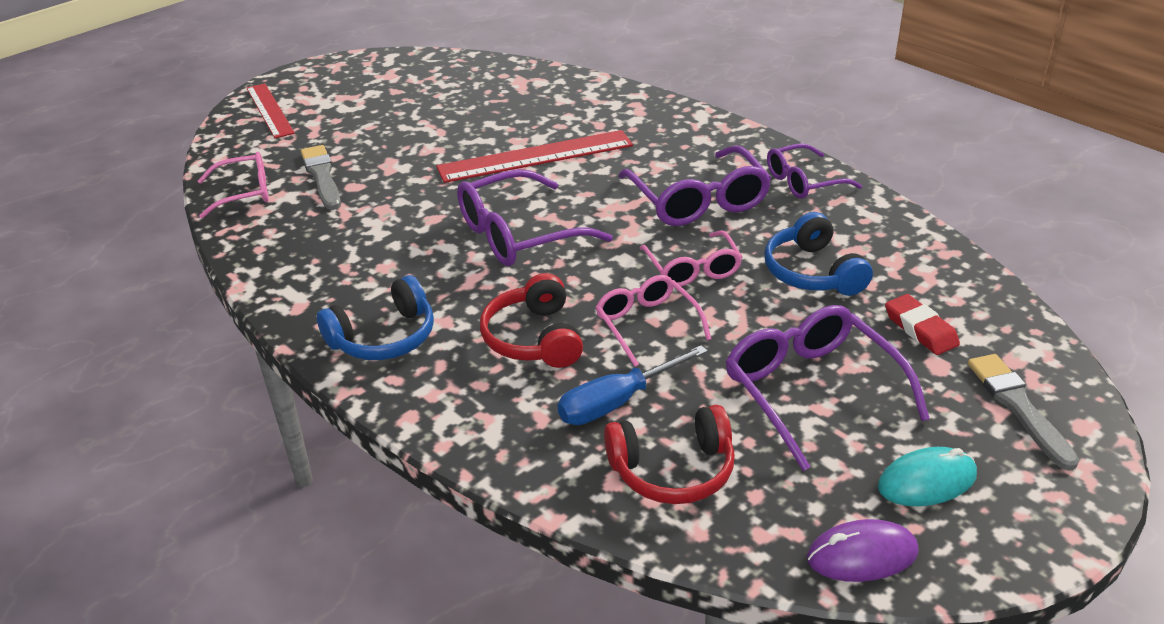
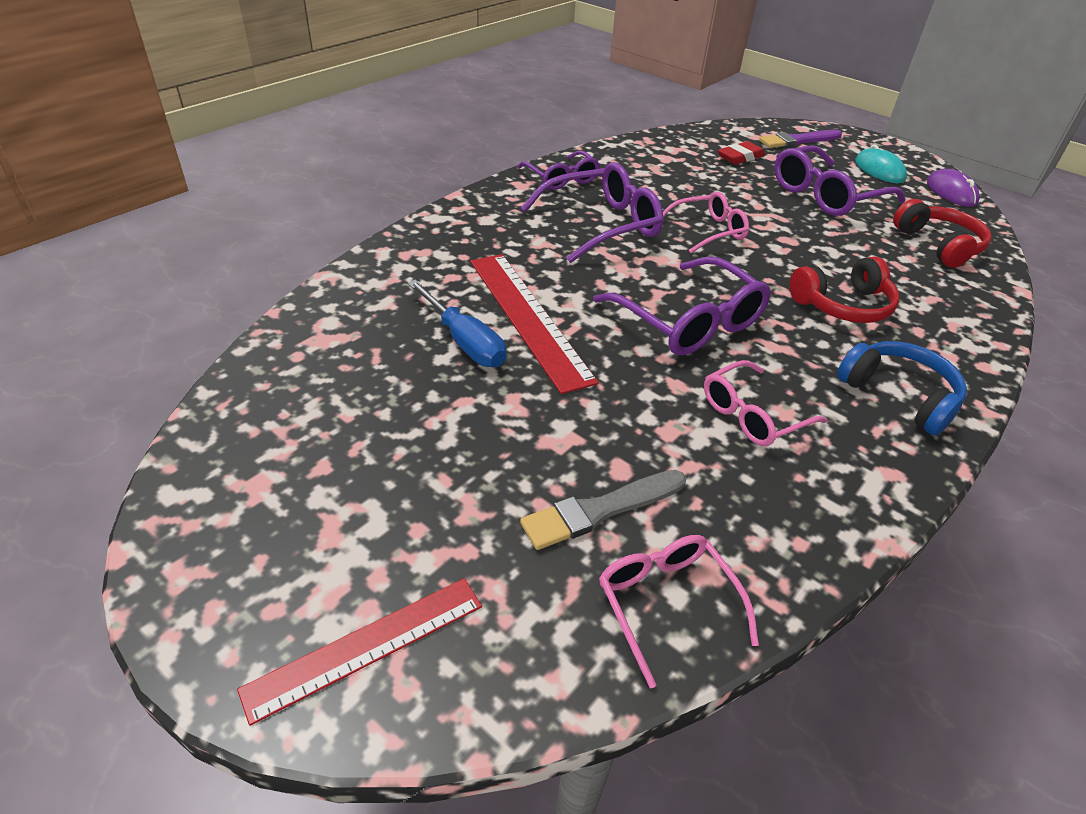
camera: 100 degrees left, 5 degrees up
blue screwdriver [557,345,708,425] -> blue screwdriver moved to [407,280,506,367]
pink glasses [595,275,711,367] -> pink glasses moved to [704,360,827,446]
blue headphones [764,212,873,296] -> none
grey brush [968,354,1079,471] -> purple brush [759,130,842,148]

